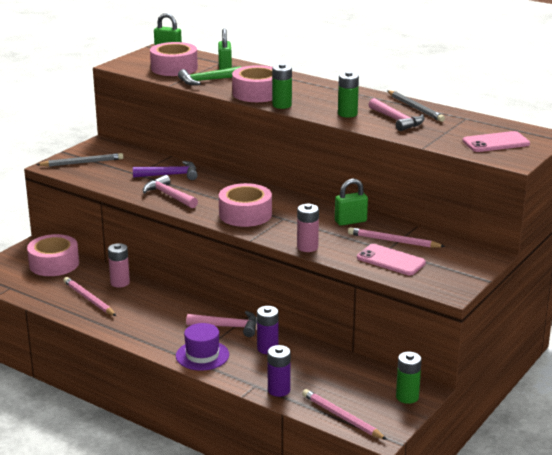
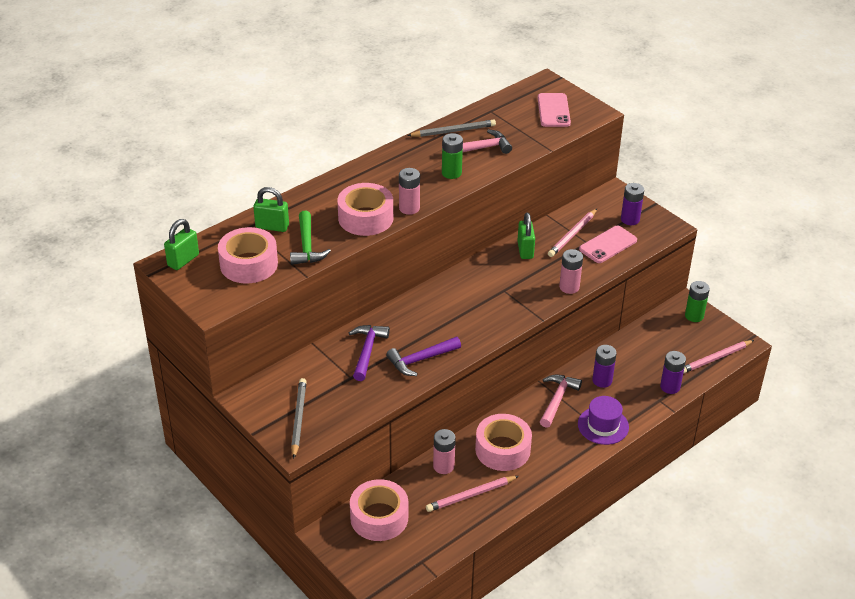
camera: 75 degrees left, 15 degrees up
pink hammer [143,175,198,208] -> purple hammer [386,337,461,376]
pink tape [219,183,272,227] -> pink tape moved to [475,414,532,471]
green battery [272,63,292,109] -> pink battery [399,168,420,215]
none -> purple battery [621,183,644,225]

